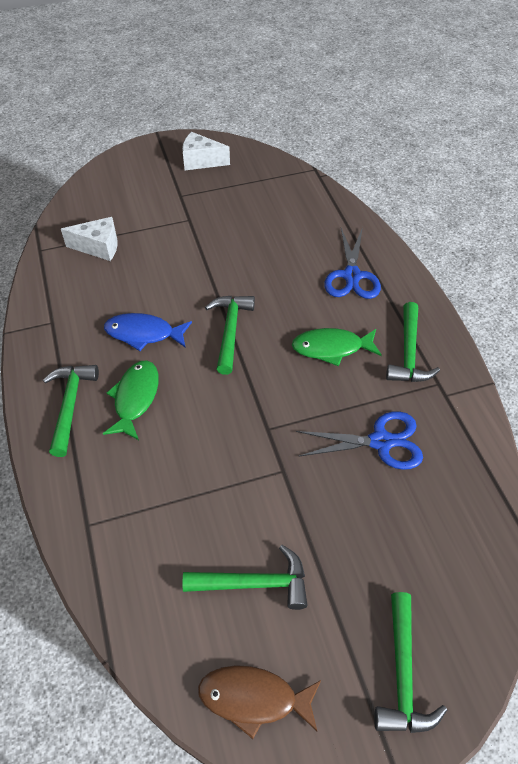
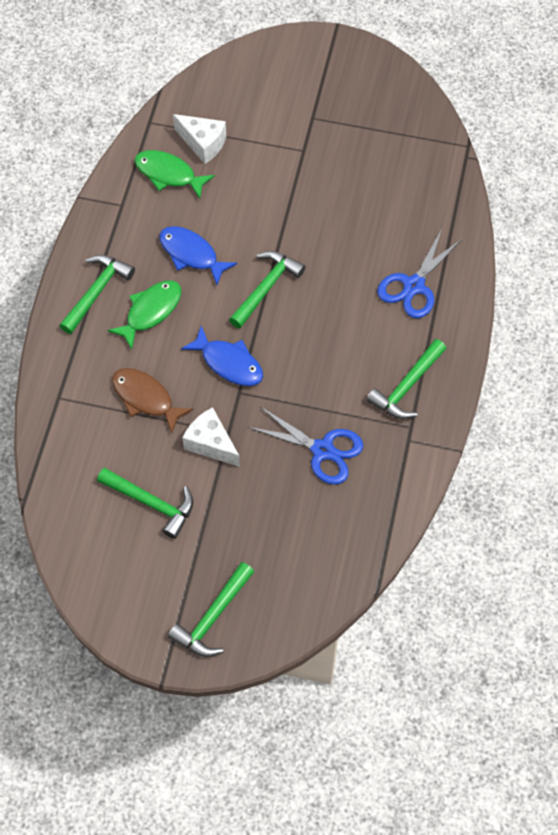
camera: 30 degrees right, 10 degrees up
white cheese [182,132,230,170] -> white cheese moved to [182,407,240,467]
brown fish [198,665,321,739] -> brown fish moved to [112,368,193,434]
green fish [292,328,382,366] -> green fish moved to [134,150,215,199]
none -> blue fish [181,325,263,386]

